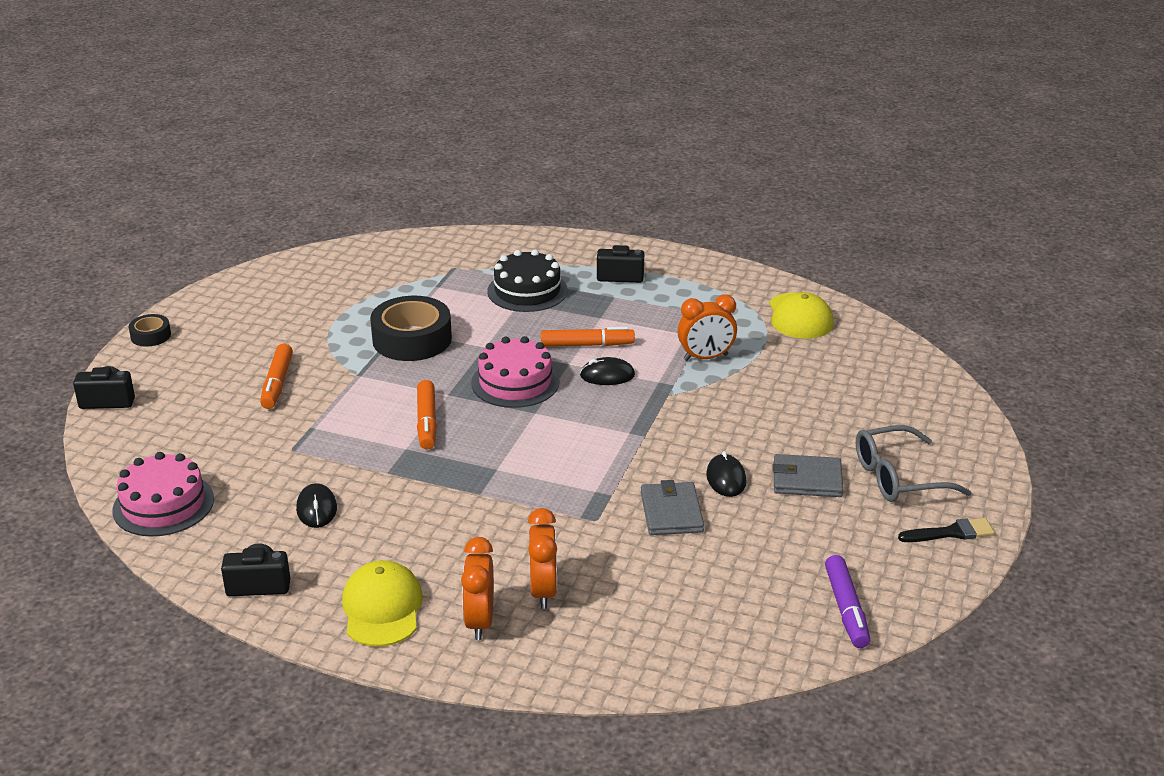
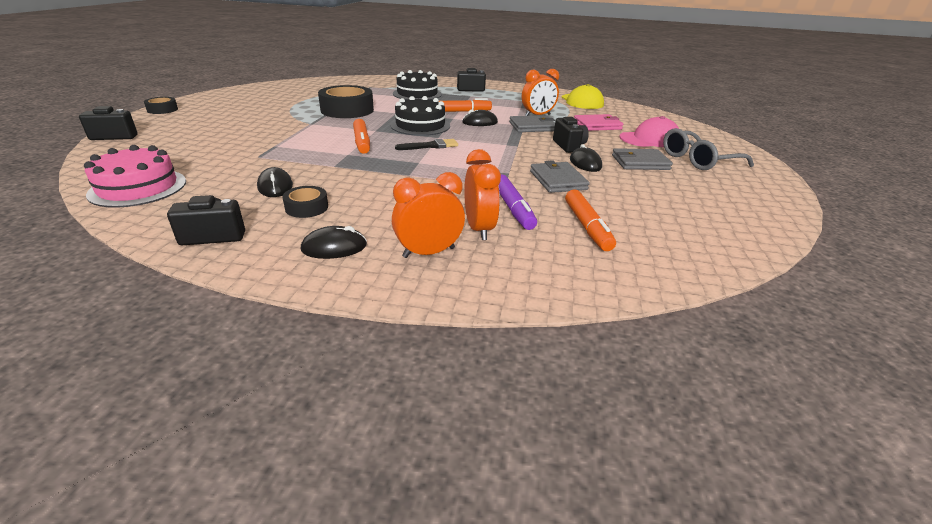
camera: 10 degrees left, 0 degrees up
orange marker [260,343,293,409] -> orange marker moved to [565,189,616,251]
yellow cap [342,560,423,647] -> black mouse [301,226,367,259]
orange clock [461,537,494,640] -> orange clock turned 75 degrees clockwise [392,172,465,258]
pink cake [471,336,560,408] -> black cake [390,96,450,136]
purple marker [825,555,870,648] -> purple marker moved to [499,175,537,230]
black brush [898,518,995,542] -> black brush moved to [395,139,458,150]
none -> black tape [282,186,328,218]
none -> grey wallet [509,115,555,132]
none -> black camera [553,117,589,153]
none -> pink wallet [574,114,623,131]
none -> pink cap [619,116,679,147]

